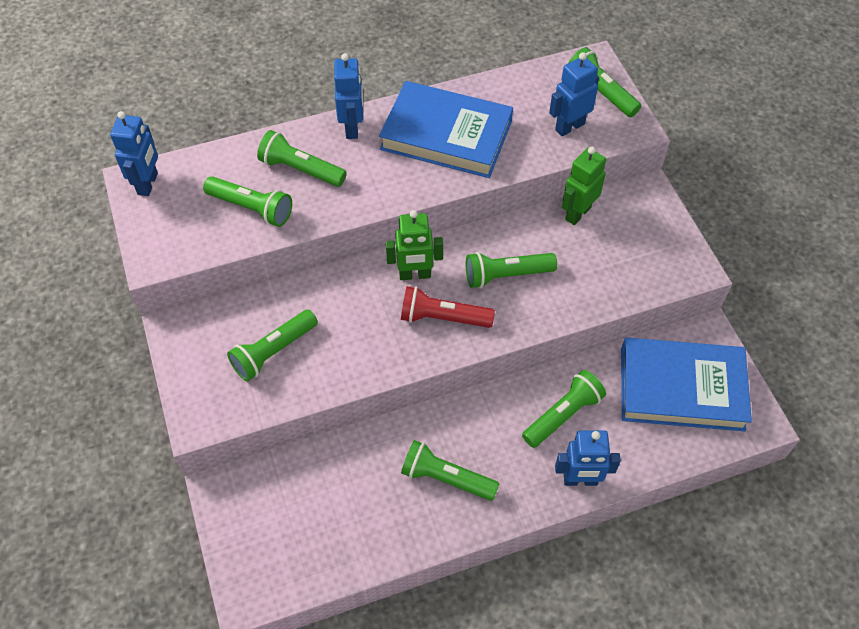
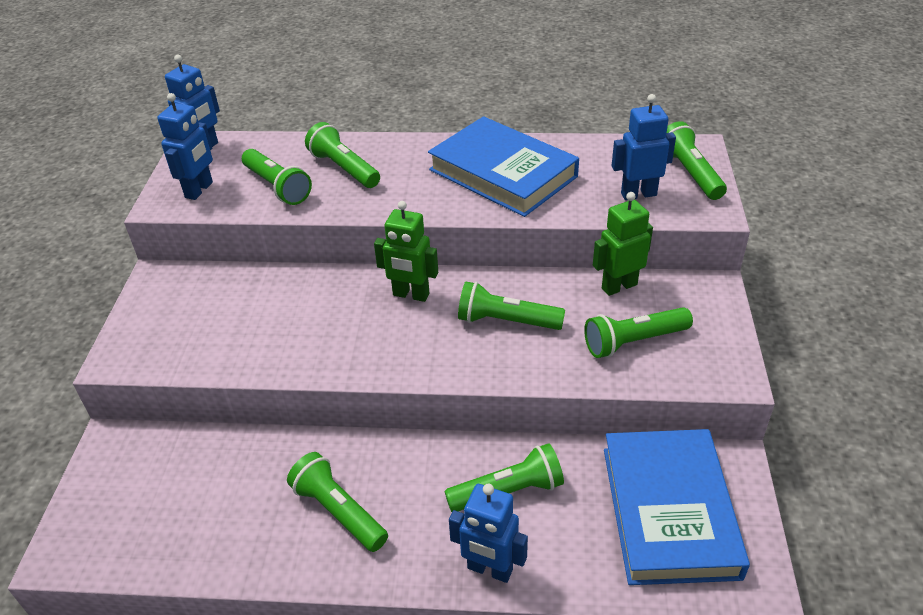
camera: 25 degrees right, 15 degrees down
green flashlight [227,310,318,381] -> green flashlight moved to [584,307,693,358]
blue robot [334,53,363,139] -> blue robot moved to [157,93,213,200]
red flashlight [401,286,495,328] -> none
blue book [621,338,752,431] -> blue book turned 60 degrees clockwise [604,429,750,585]

